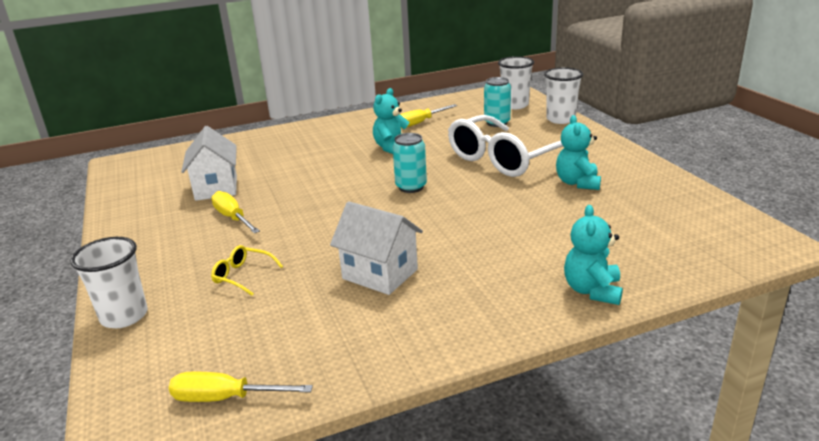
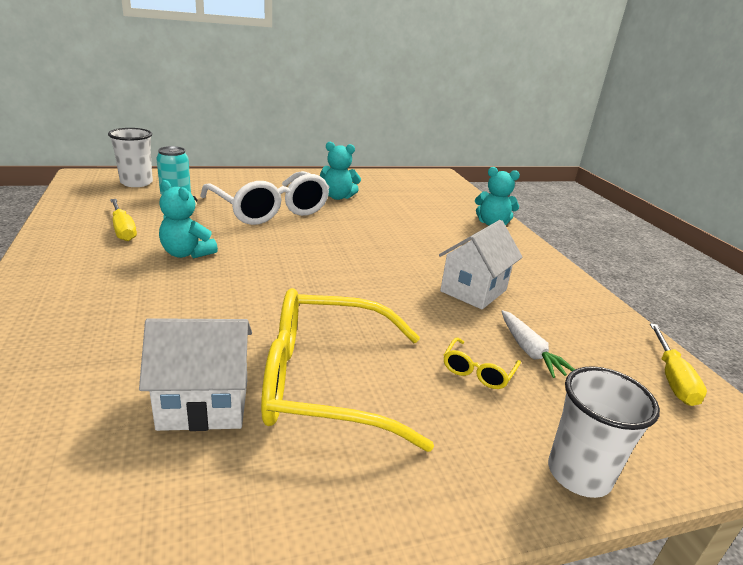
camera: 90 degrees left, 0 degrees up
yellow screwdriver [211,191,260,233] -> yellow glasses [261,288,434,452]
turquoise can [393,133,427,193] -> none
white cup [544,68,583,124] -> none
none -> white carrot [501,310,575,378]

